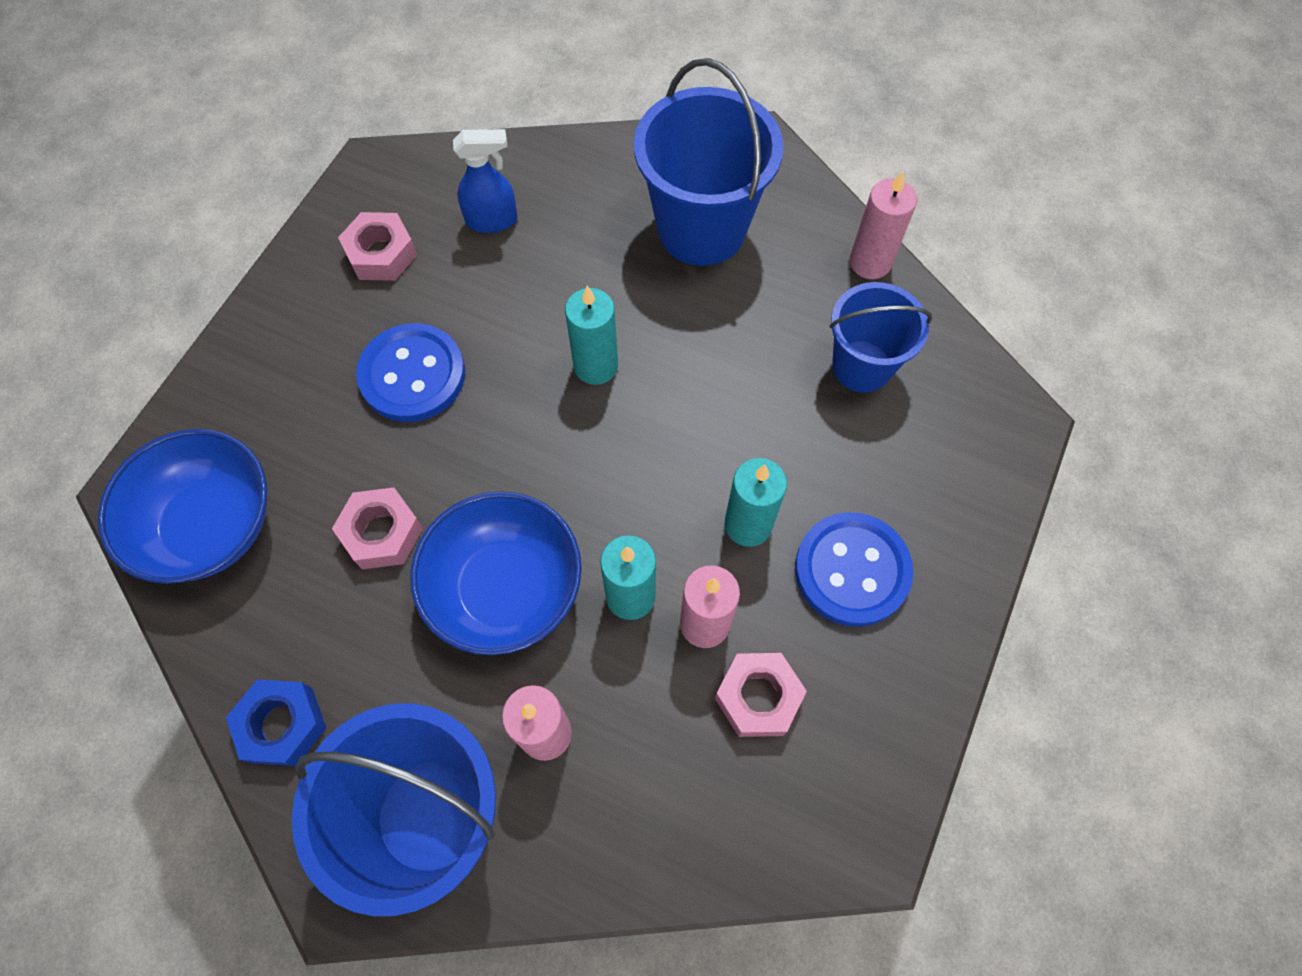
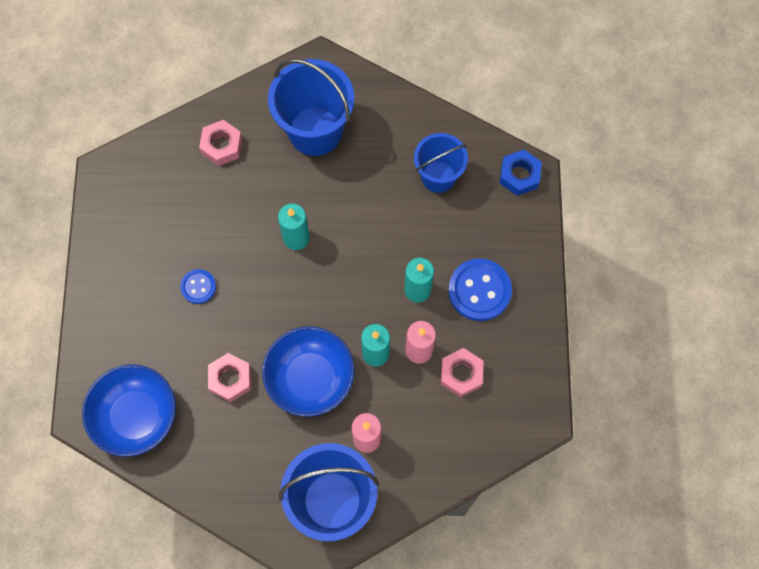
camera: 25 degrees left, 5 degrees up
blue nut [226,679,326,766] -> blue nut moved to [500,150,542,196]
pink nut [338,212,417,281] -> pink nut moved to [199,120,242,166]
blue button [356,323,465,422] -> blue button [180,269,216,304], size x0.56
blue spray bottle [453,129,518,233] -> none
pink candle [850,172,917,279] -> none

